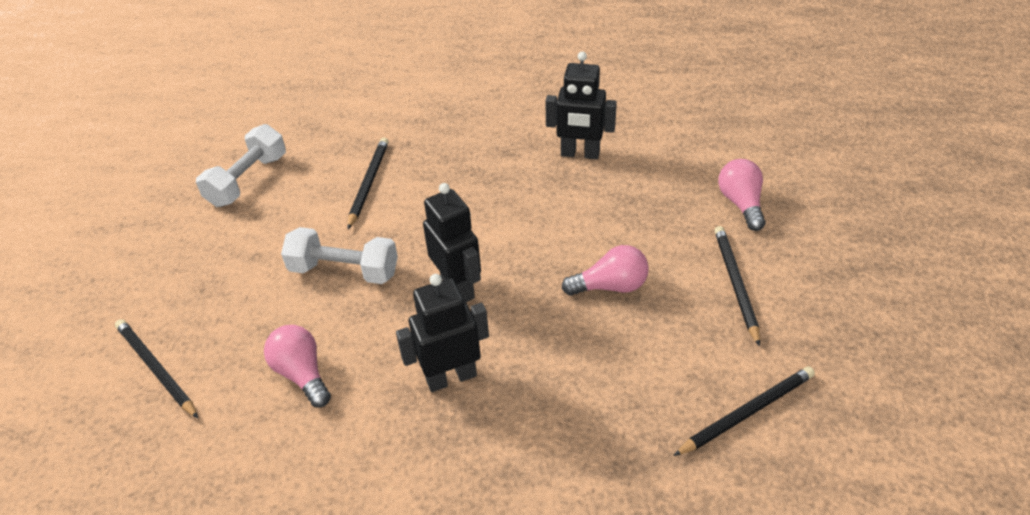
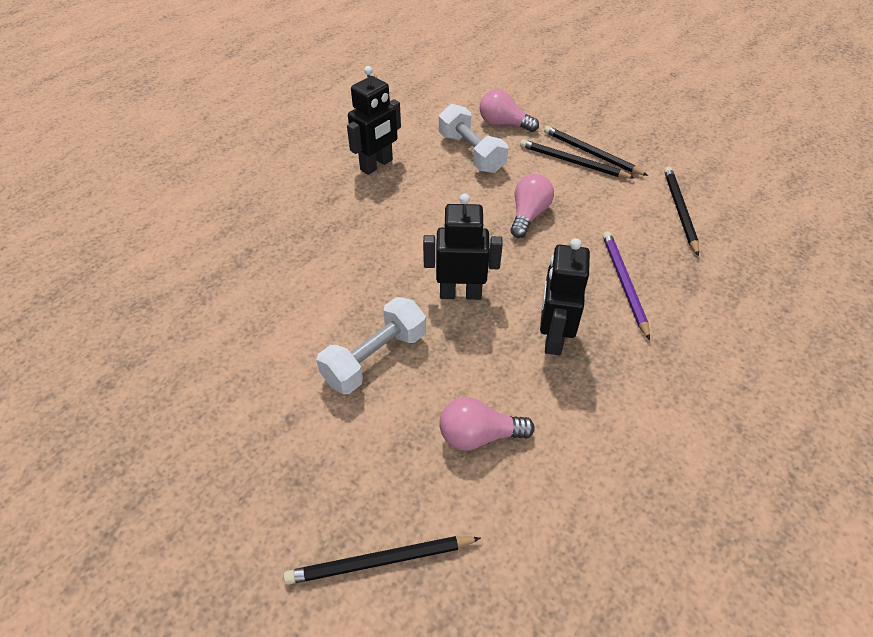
camera: 60 degrees left, 5 degrees up
white dumbbell [196,124,286,207] -> white dumbbell moved to [439,104,508,173]
black pencil [347,138,389,229] -> black pencil moved to [544,126,648,176]
none -> purple pencil [603,231,650,340]

